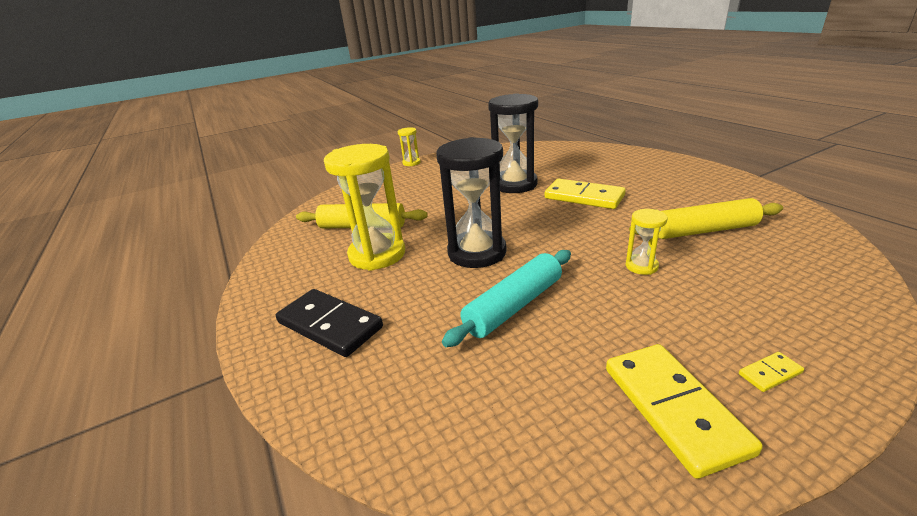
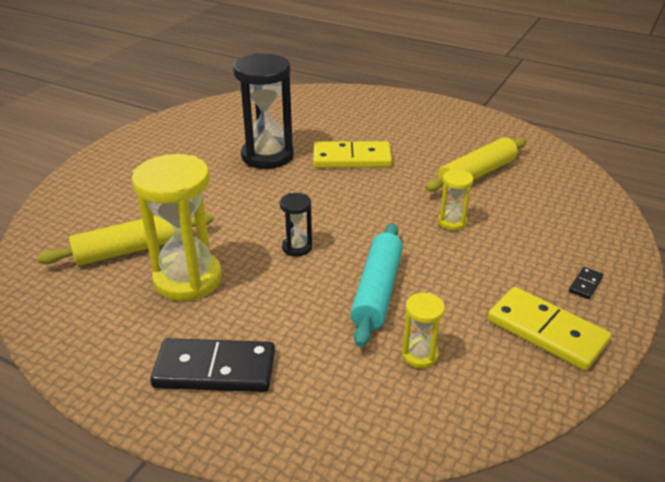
camera: 35 degrees left, 5 degrees up
yellow hourglass [398,127,421,166] -> yellow hourglass moved to [402,293,445,368]
black hourglass [436,137,506,268] -> black hourglass [280,193,312,256], size x0.47
yellow domino [739,352,804,392] -> black domino [569,267,603,299]

